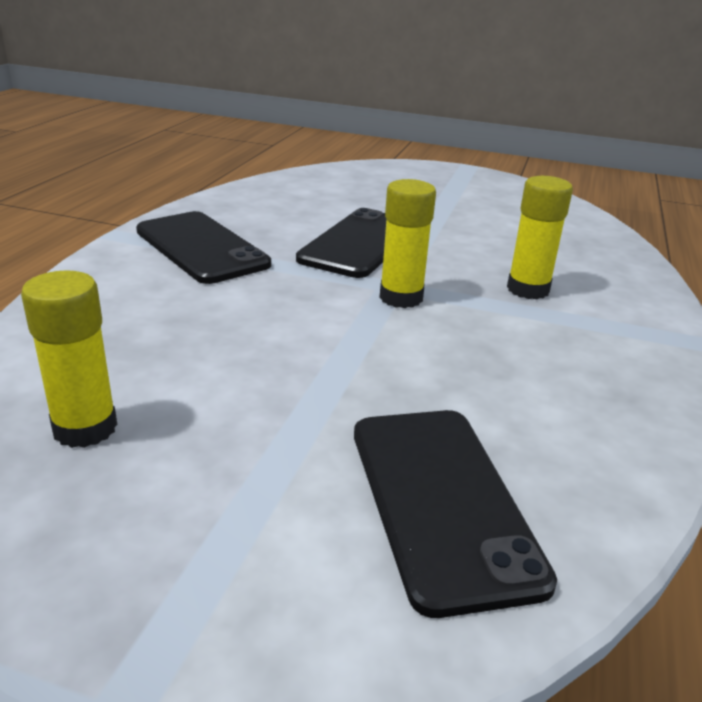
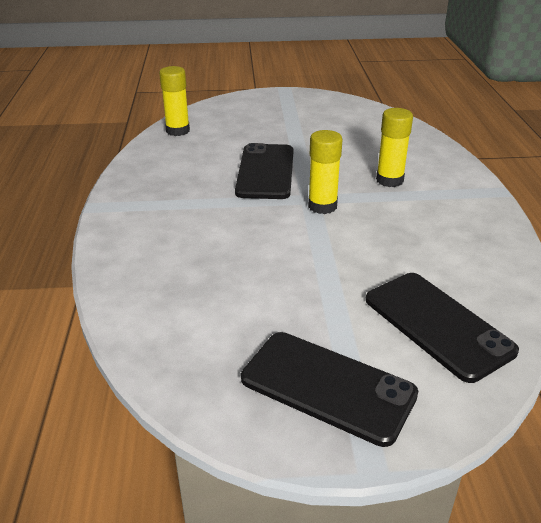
camera: 20 degrees left, 5 degrees up
yellow glue stick [21,270,118,448] -> yellow glue stick moved to [159,66,190,136]
black phone [136,211,271,284] -> black phone moved to [241,332,418,447]

